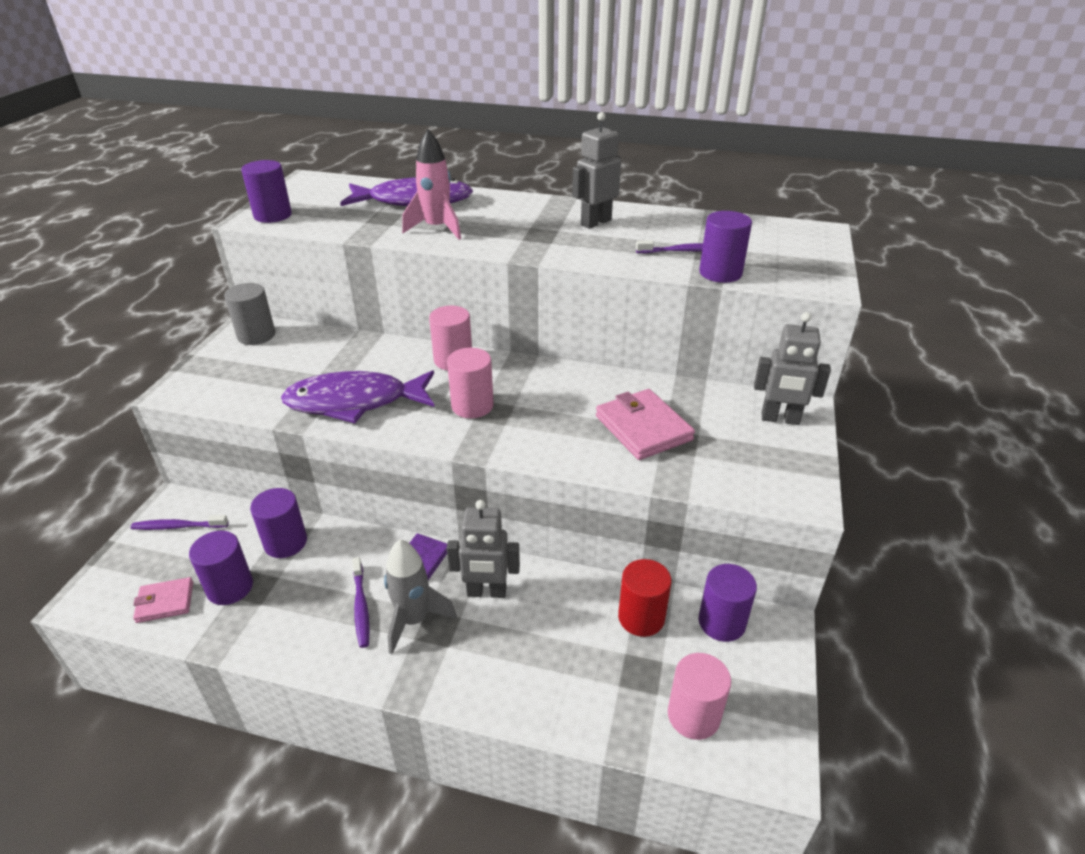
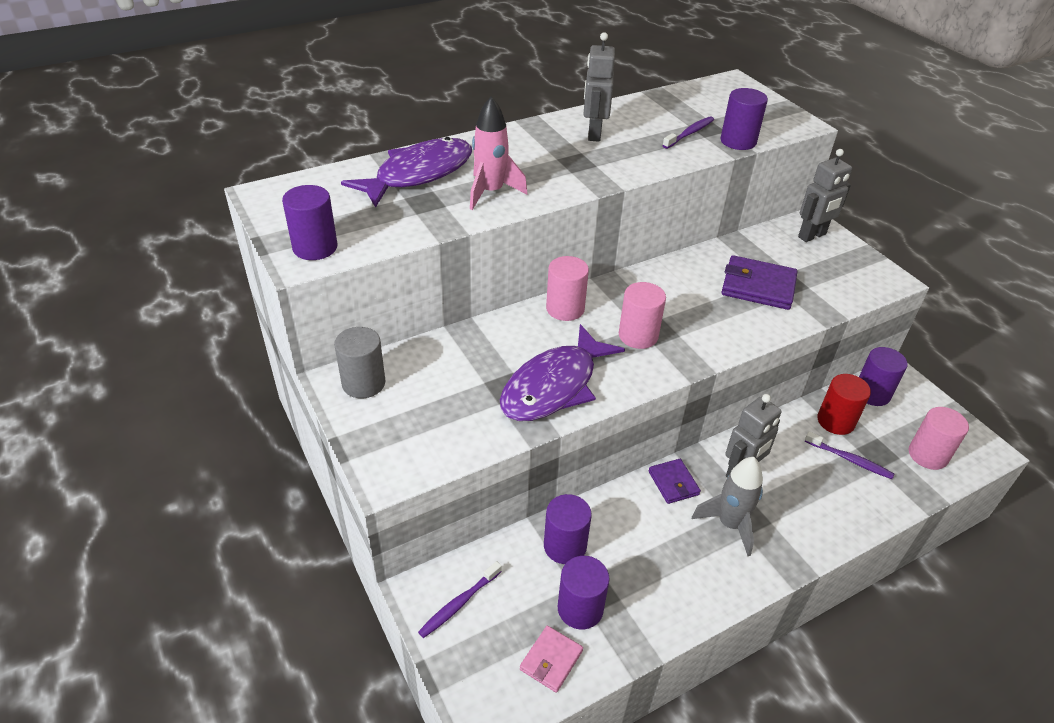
camera: 45 degrees left, 5 degrees up
purple toothbrush [352,557,370,648] -> purple toothbrush moved to [805,432,894,479]
pink wallet [596,389,695,460] -> purple wallet [721,255,797,310]

